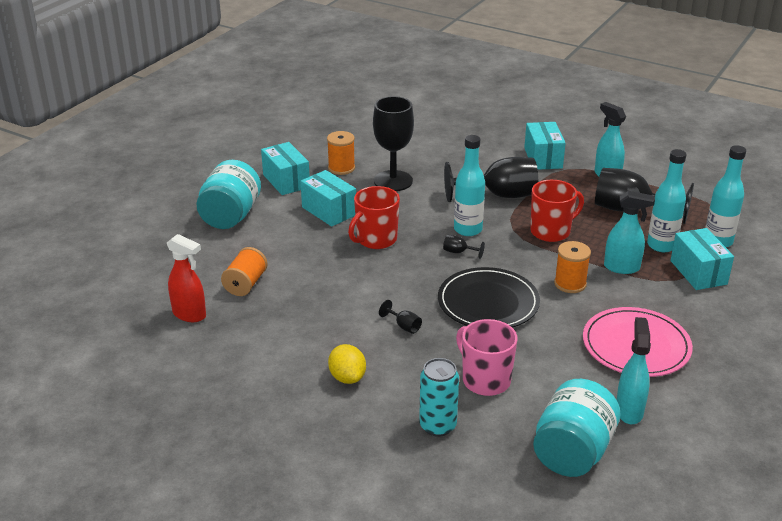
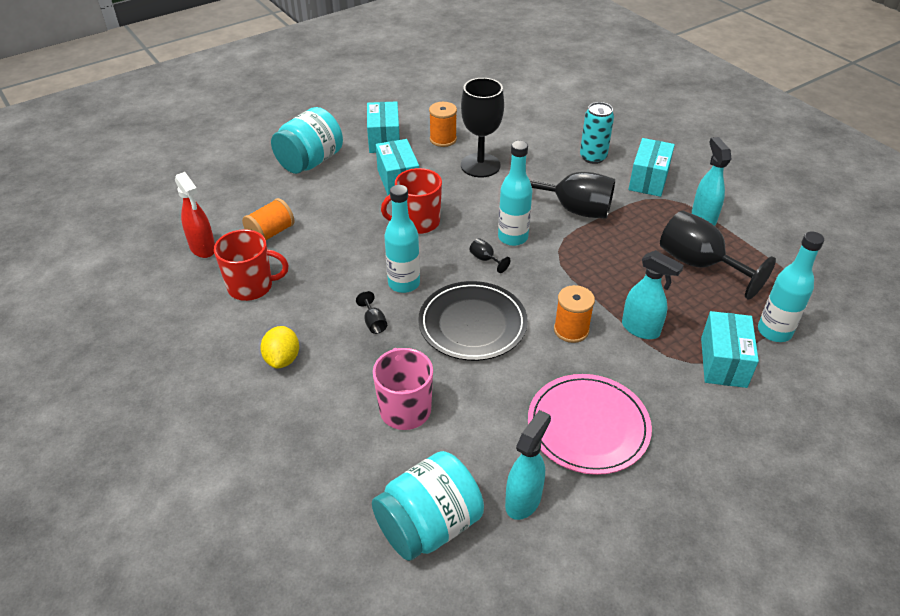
camera: 25 degrees right, 10 degrees up
turquoise can [419,358,459,437] -> turquoise can moved to [580,102,614,164]
red mug [530,180,584,242] -> red mug moved to [214,229,289,301]
turquoise bottle [647,149,687,252] -> turquoise bottle moved to [384,185,420,293]

